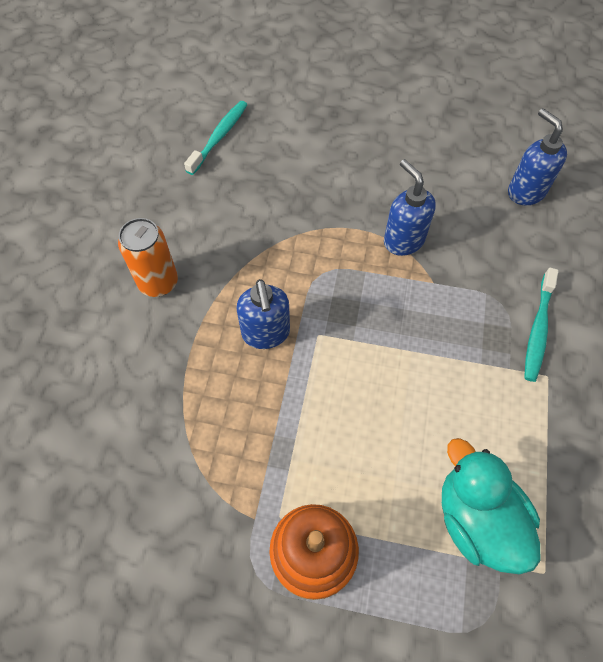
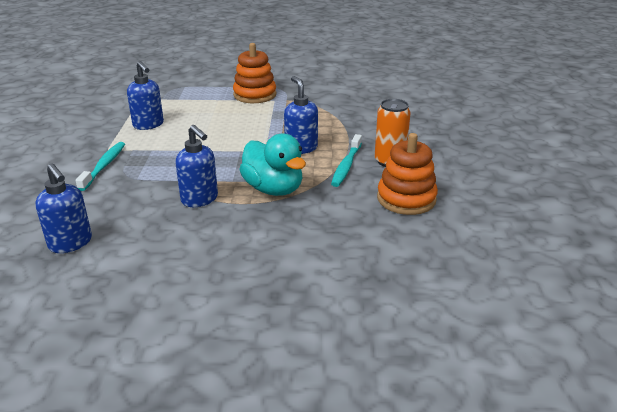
camera: 170 degrees right, 30 degrees down
turquoise toothbrush [184,101,248,175] -> turquoise toothbrush moved to [331,134,362,187]
turquoise duck [442,438,540,574] -> turquoise duck moved to [239,133,306,196]
none -> blue soap dispenser [127,61,164,130]
none -> orange stacking toy [377,133,438,215]

